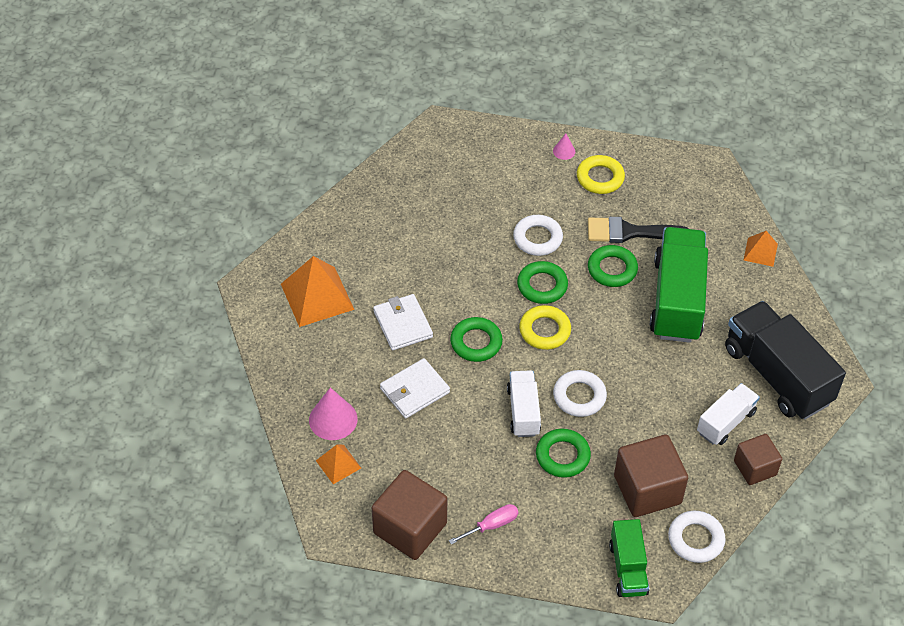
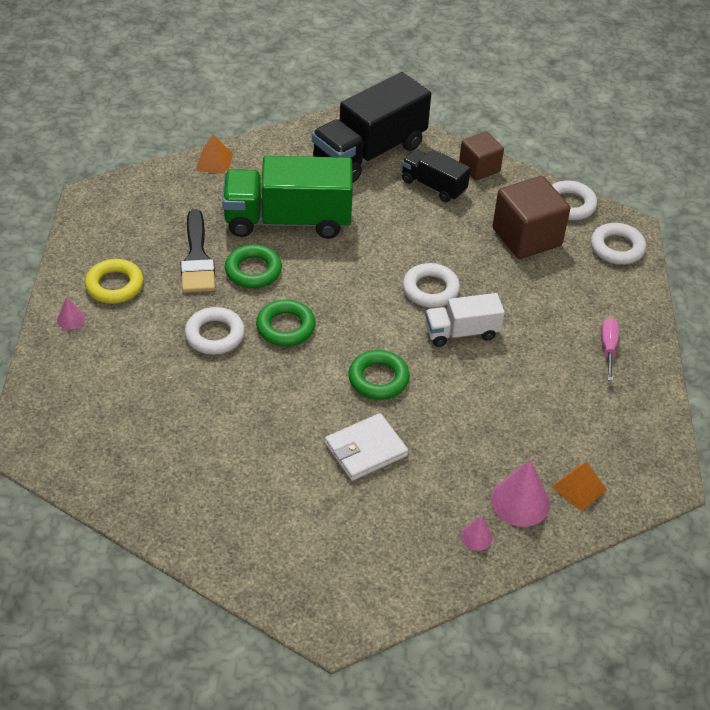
camera: 100 degrees left, 5 degrees down
orange pyramid [281,256,354,327] -> none
brown cube [372,470,447,560] -> none
white wallet [380,358,450,418] -> none
pink screwdriver [449,504,519,545] -> pink screwdriver turned 45 degrees clockwise [601,317,619,381]
yellow ring [519,305,571,350] -> none
green ring [536,429,591,478] -> none
green truck [609,519,649,597] -> white ring [591,223,646,265]
white truck [697,383,760,445] -> black truck [402,149,471,203]
none -> pink cone [461,516,493,551]

